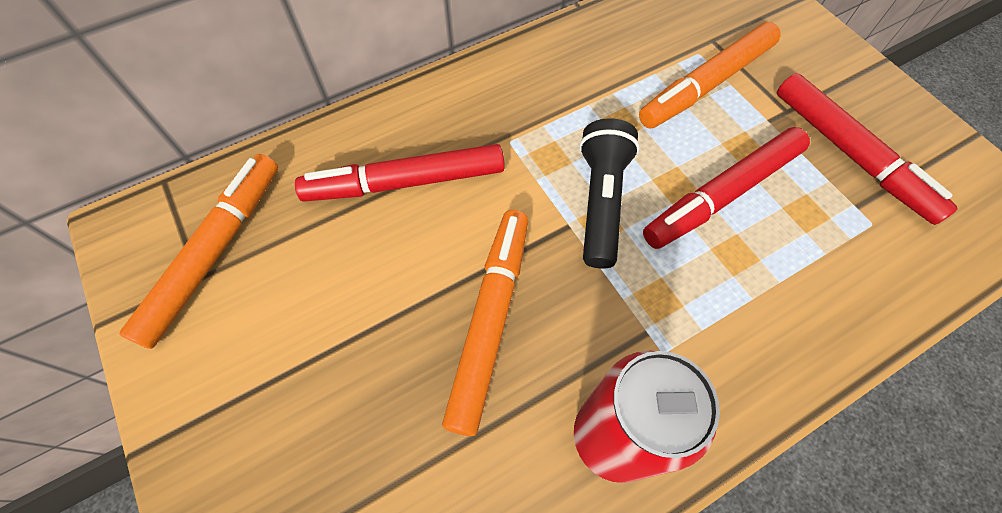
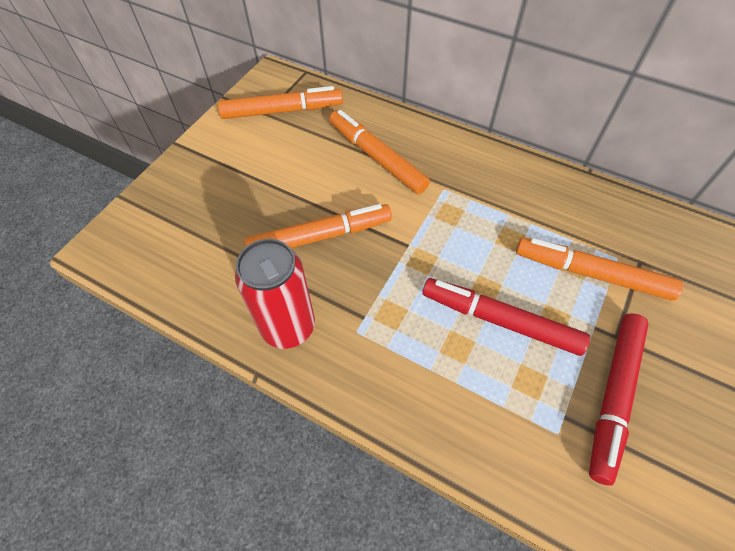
camera: 60 degrees right, 5 degrees down
red marker [295,144,505,202] -> orange marker [329,110,430,194]
black flashlight [579,118,640,269] -> none

